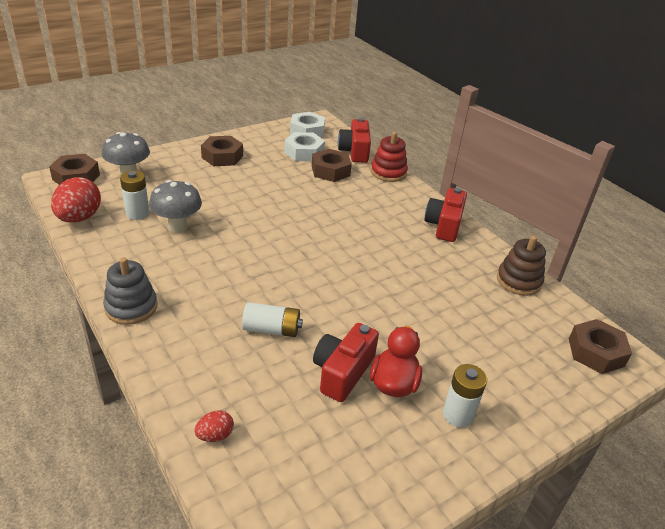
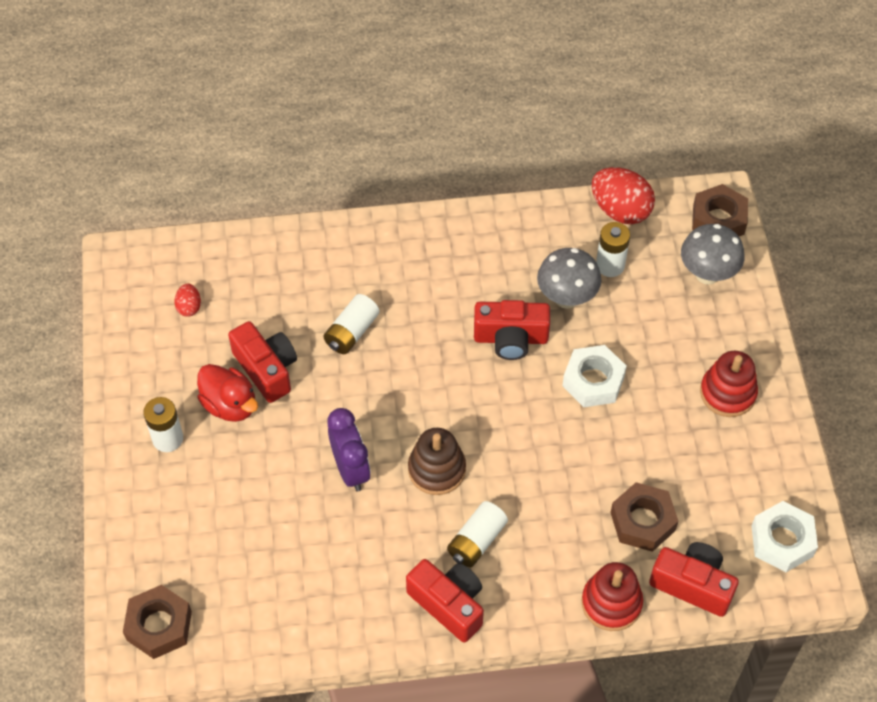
camera: 120 degrees right, 20 degrees up
grey stacking toy [103,257,157,325] -> none
red egg [194,410,234,442] -> red egg moved to [175,283,201,317]
brown nut [201,136,243,166] -> red stacking toy [700,351,758,417]
white nut [284,132,325,161] -> white nut moved to [562,345,627,407]
brown stacking toy [497,236,546,296] -> brown stacking toy moved to [408,428,466,495]
none -> purple clock [327,408,371,491]
none -> white battery [447,501,508,567]
none -> red camera [474,300,550,360]

